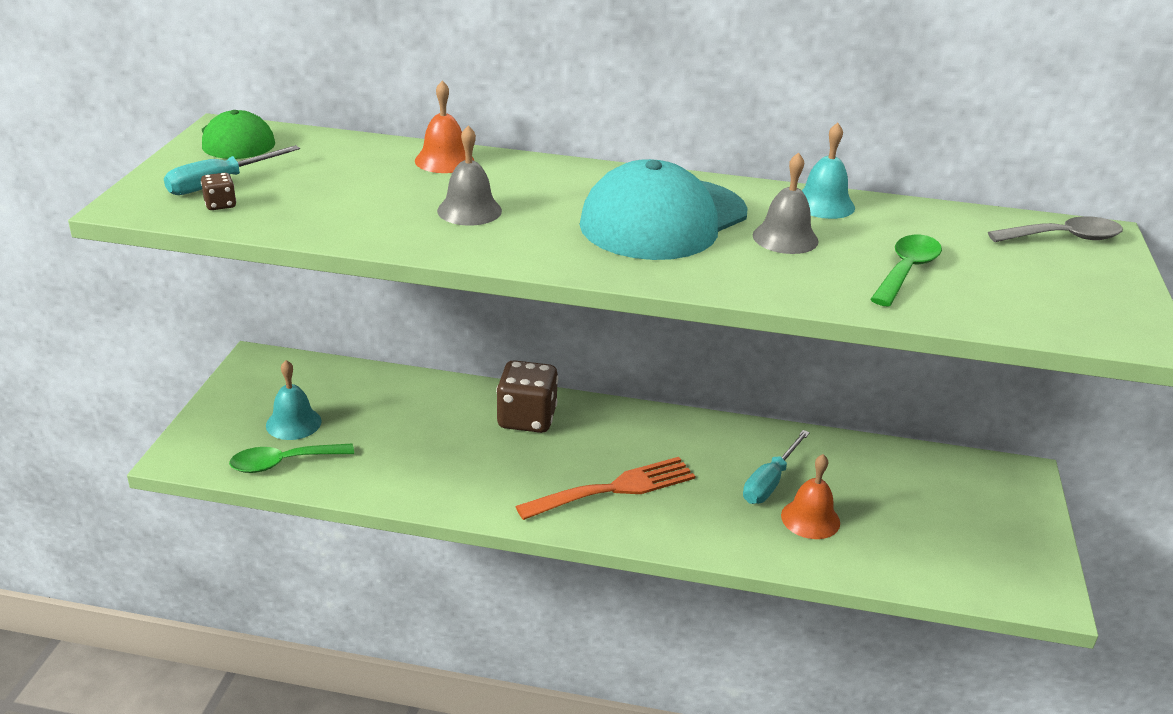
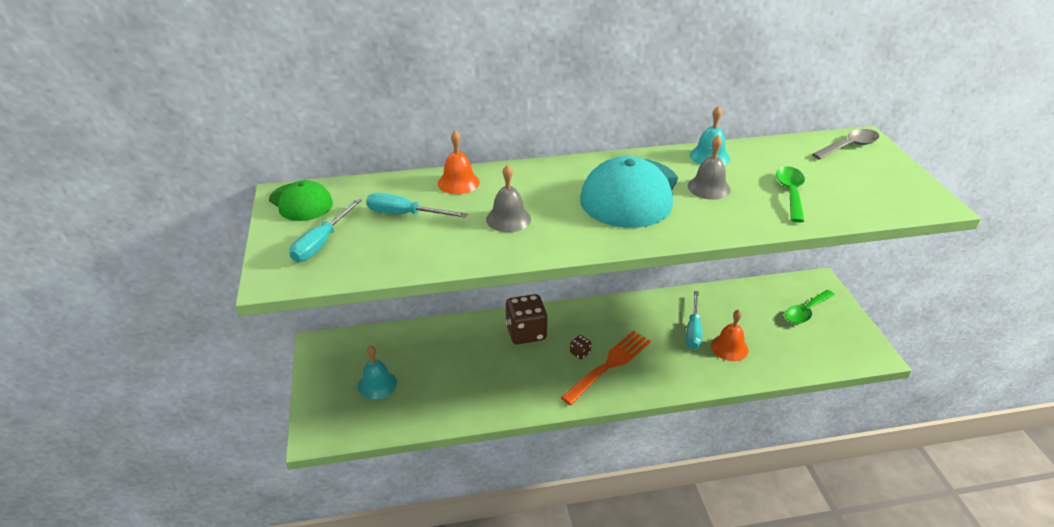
camera: 20 degrees left, 5 degrees up
brown dice [201,173,236,210] -> brown dice moved to [570,335,591,359]
green spoon [229,443,354,473] -> green spoon moved to [785,290,835,324]
none -> turquoise screwdriver [366,193,467,218]

